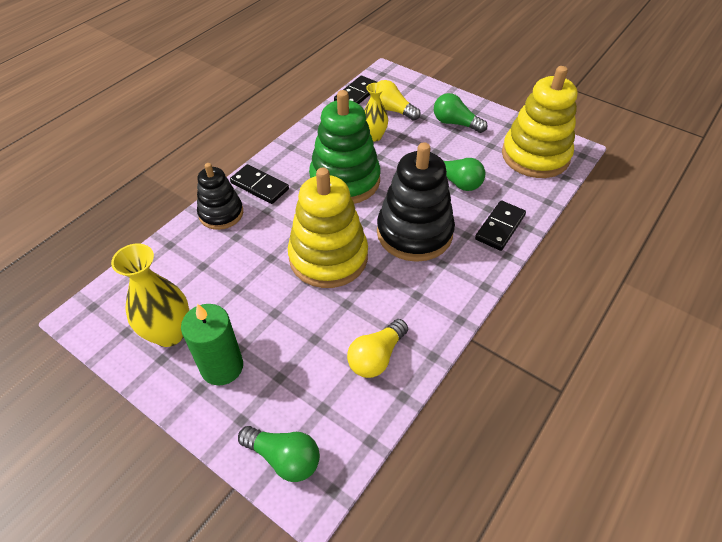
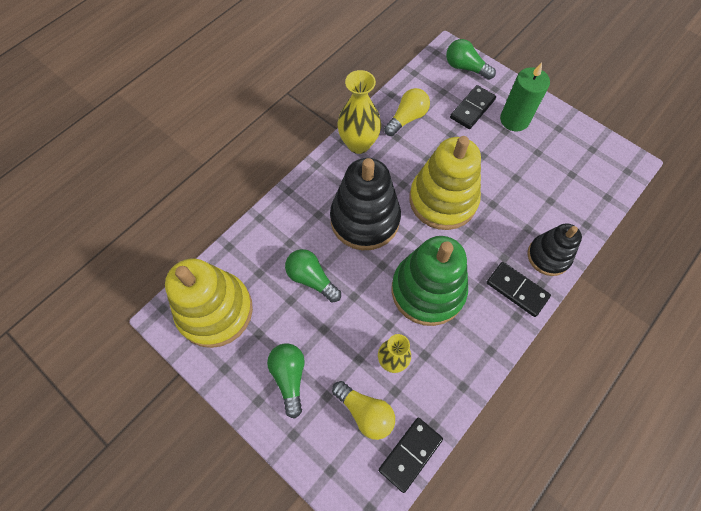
camera: 175 degrees left, 15 degrees up
yellow vase [111,244,189,347] -> yellow vase moved to [337,70,381,154]
green light bulb [434,93,488,133] -> green light bulb turned 135 degrees counterclockwise [267,343,305,419]
black domino [475,200,526,251] -> black domino moved to [450,85,496,129]

